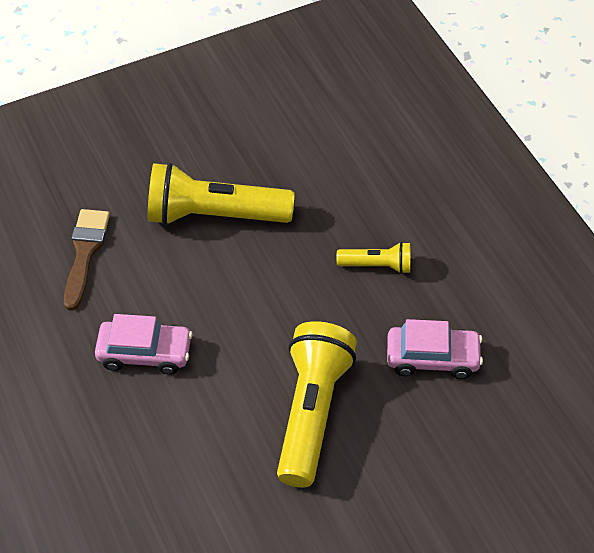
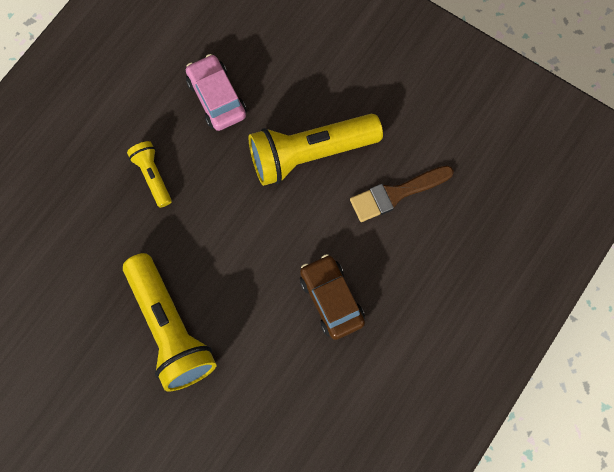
camera: 120 degrees left, 20 degrees up
brown brush [64,209,110,311] -> brown brush moved to [350,166,454,222]
pink car [95,314,192,375] -> brown car [300,254,365,340]

